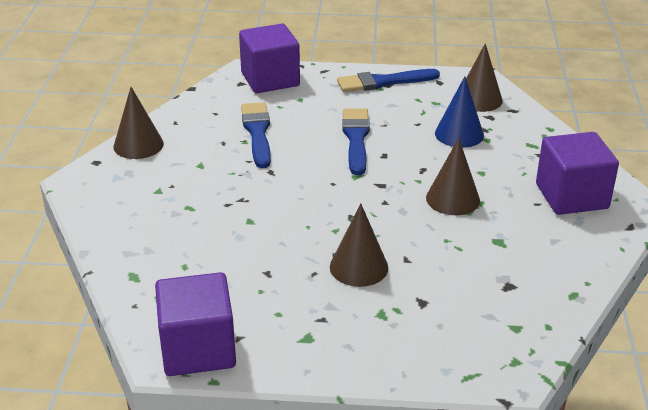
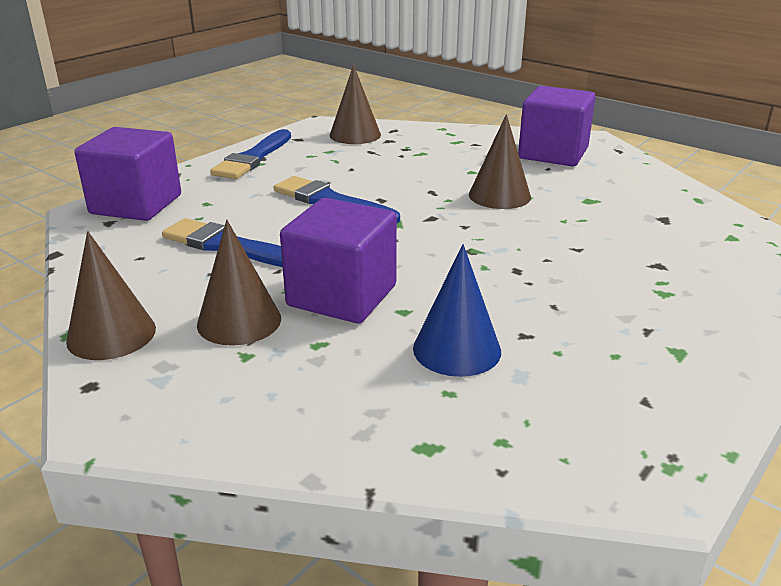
camera: 55 degrees left, 5 degrees down
purple cube [155,272,236,376] -> purple cube moved to [280,198,397,323]
brown cone [330,203,388,287] -> brown cone moved to [197,220,281,346]
blue cone [435,76,484,148] -> blue cone moved to [413,244,501,377]

